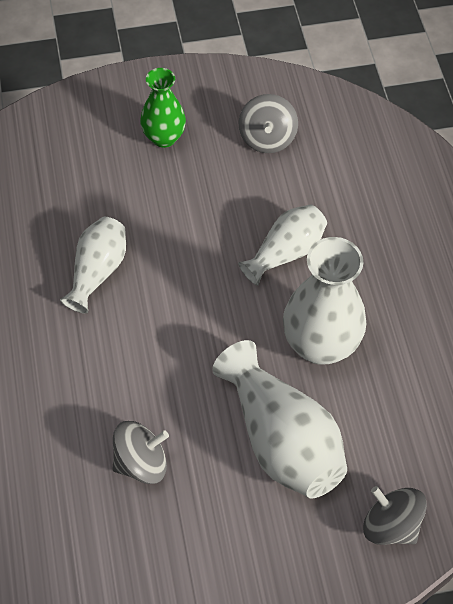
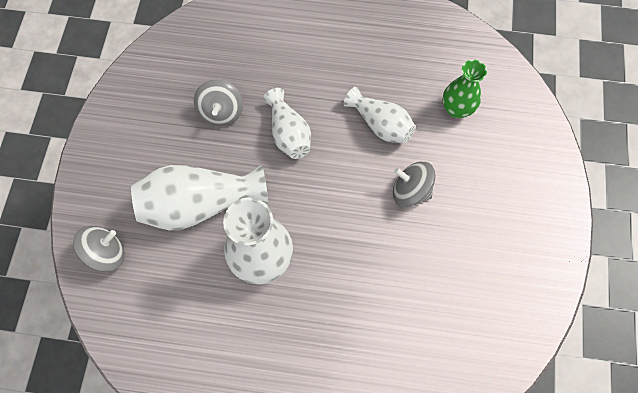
camera: 110 degrees right, 10 degrees up
green vase [140,68,186,148] -> green vase moved to [442,60,487,118]
white vase [238,204,327,286] -> white vase moved to [263,88,311,159]
grey spinning top [239,94,298,153] -> grey spinning top moved to [393,162,436,207]

